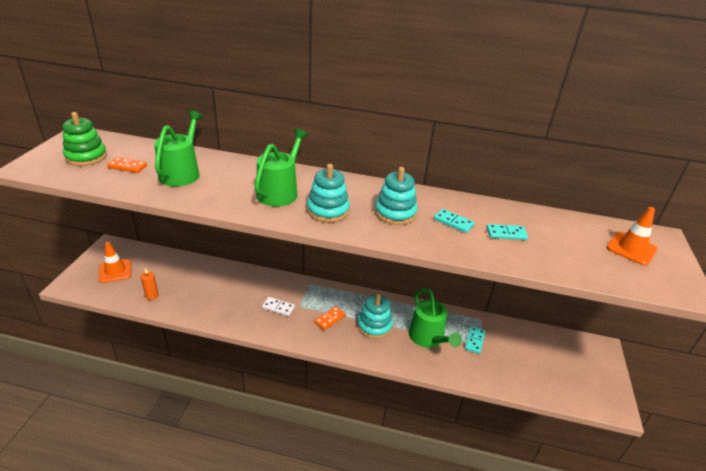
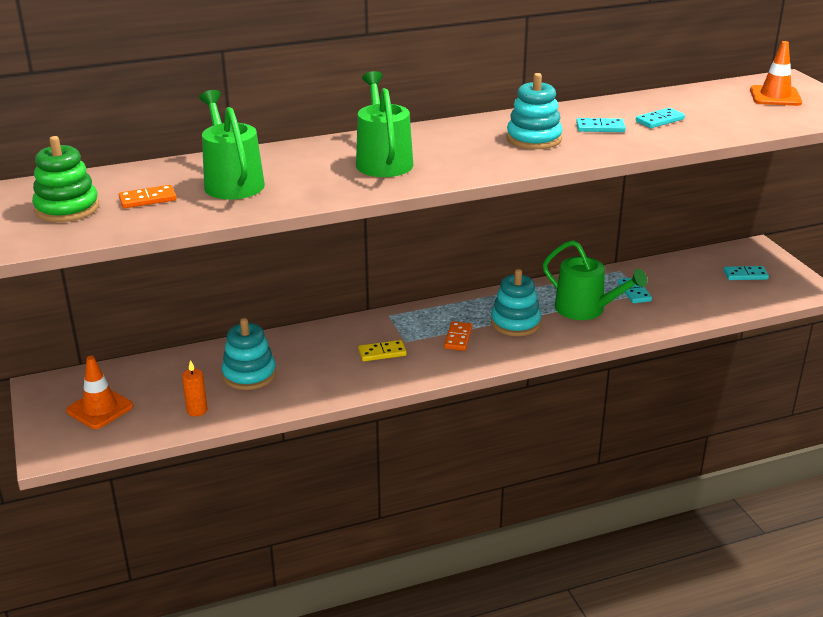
camera: 30 degrees left, 5 degrees down
white domino [262,297,295,316] -> yellow domino [358,340,407,361]
turquoise stacking toy [307,164,350,223] -> turquoise stacking toy moved to [221,318,276,390]
none -> turquoise domino [723,266,769,280]

